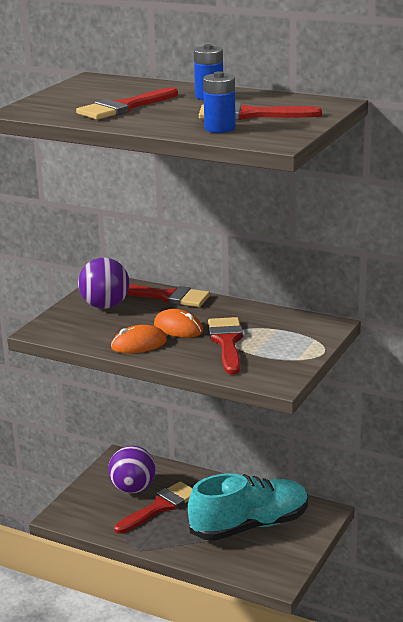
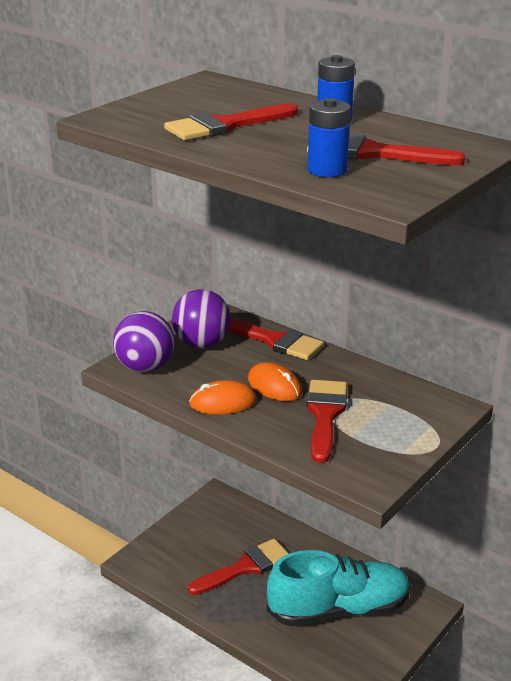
camera: 10 degrees right, 5 degrees up
purple ball [108,446,156,494] -> purple ball moved to [113,311,175,373]

